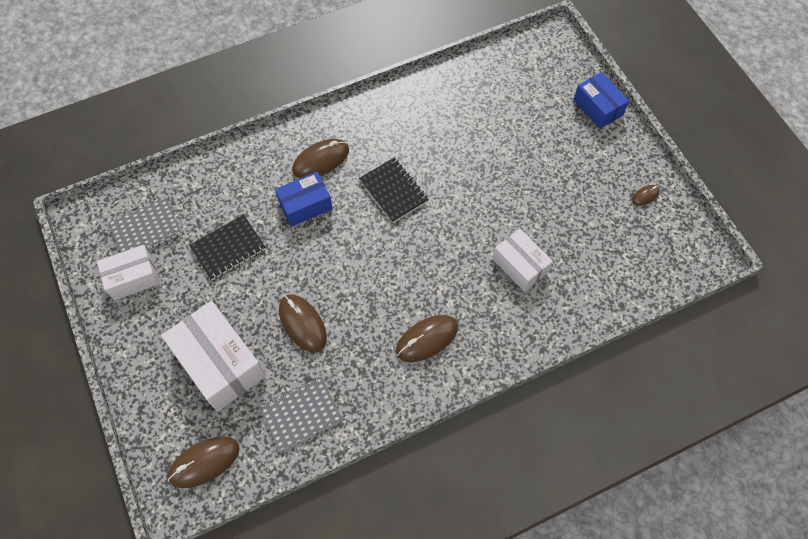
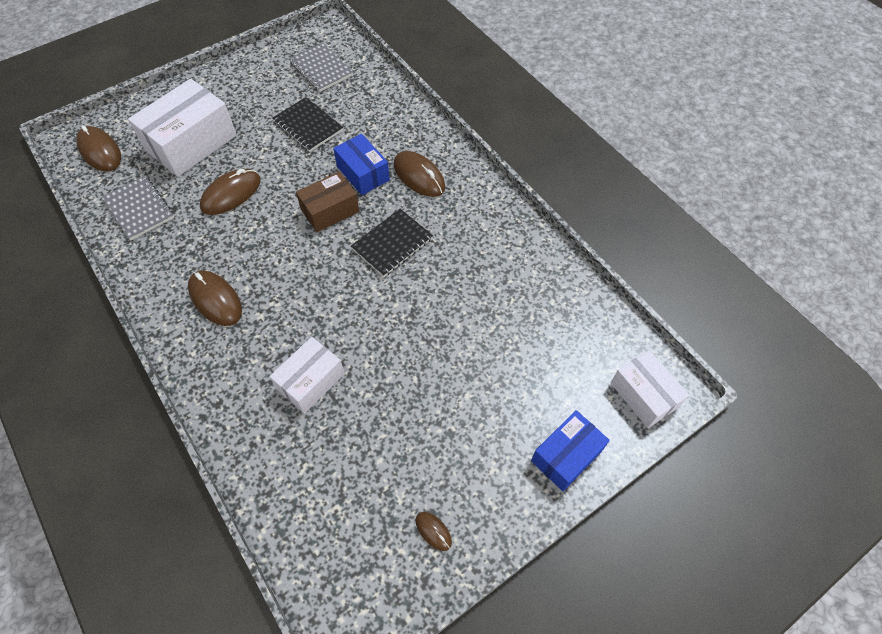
camera: 80 degrees right, 5 degrees down
white box [97,245,160,300] -> white box moved to [611,350,689,428]
none -> brown box [296,171,359,232]

